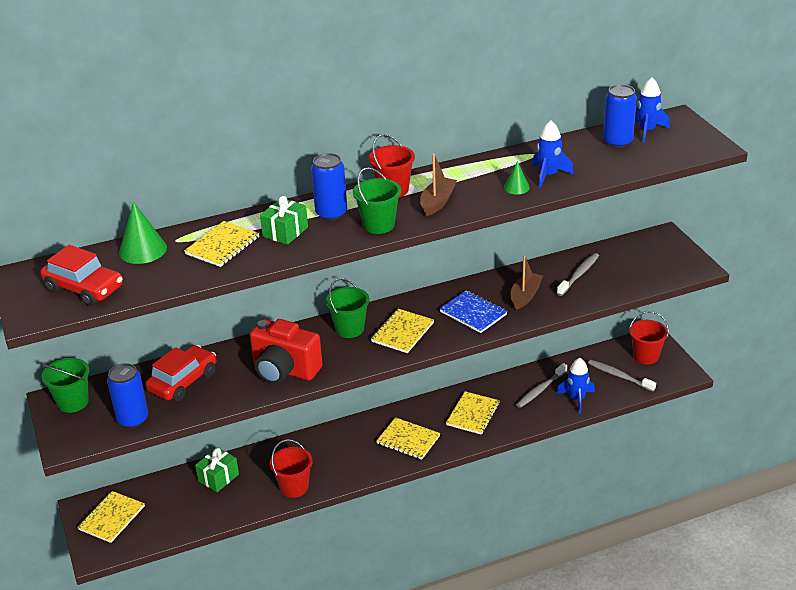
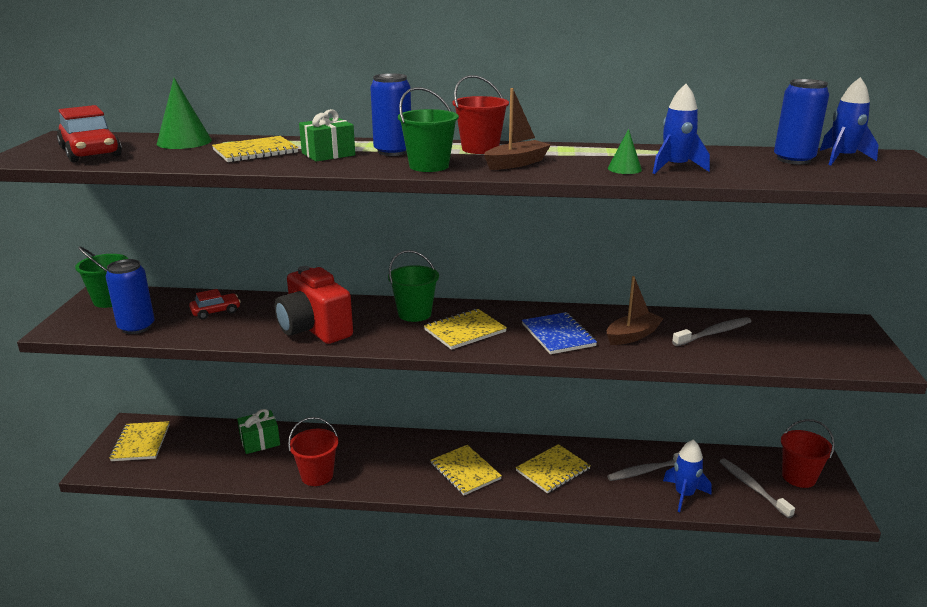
camera: 25 degrees right, 10 degrees down
yellow notebook [77,491,145,543] -> yellow notebook turned 60 degrees counterclockwise [109,421,170,461]
red car [145,345,216,402] -> red car [189,289,241,320], size x0.58

